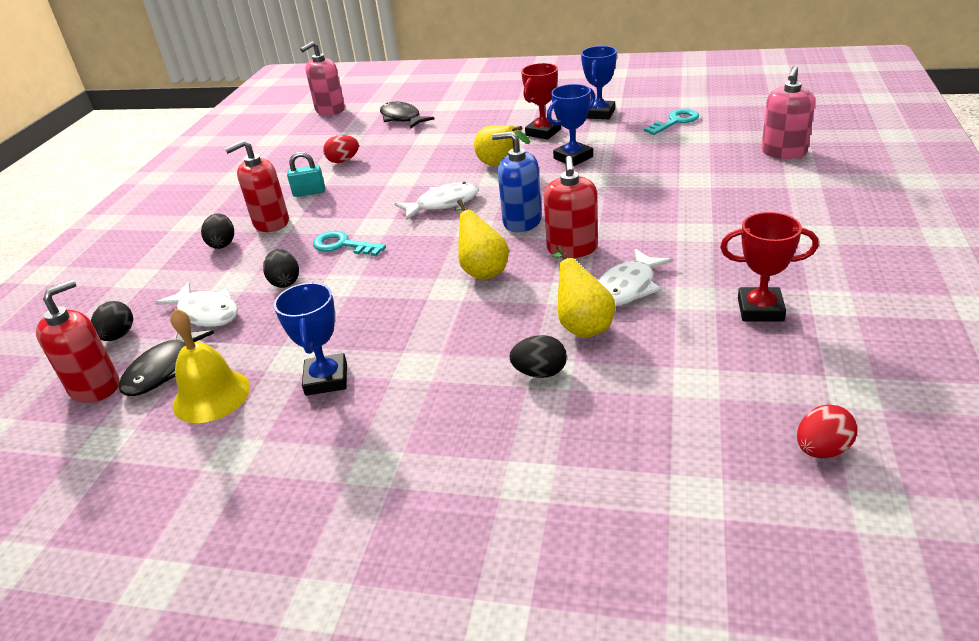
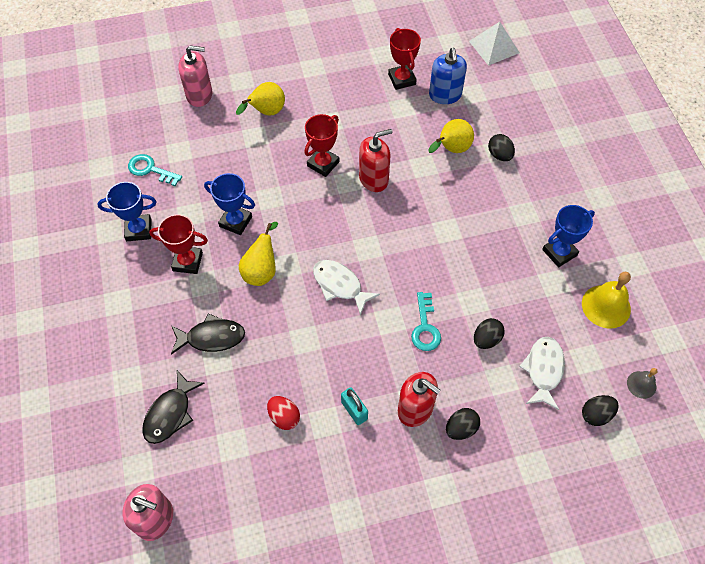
camera: 120 degrees left, 25 degrees up
red soap dispenser [36,279,119,403] -> grey bell [627,368,657,399]
black fish [119,330,214,396] -> black fish moved to [171,313,245,355]
yellow pear [455,199,509,280] -> yellow pear moved to [236,82,285,115]
blue soap dispenser [492,131,542,232] -> blue soap dispenser moved to [429,48,467,104]
white fish [598,248,673,306] -> none
red egg [797,404,857,458] -> white pyramid [469,22,520,66]
none -> red trophy [304,114,339,177]

